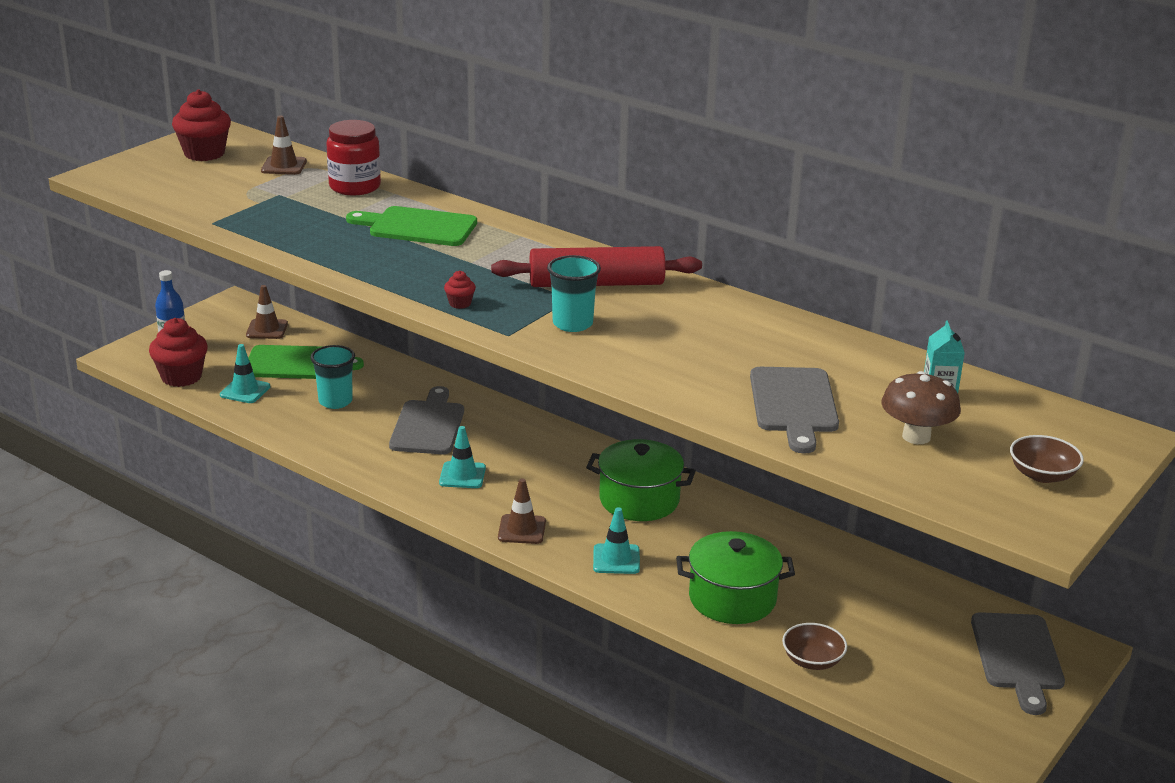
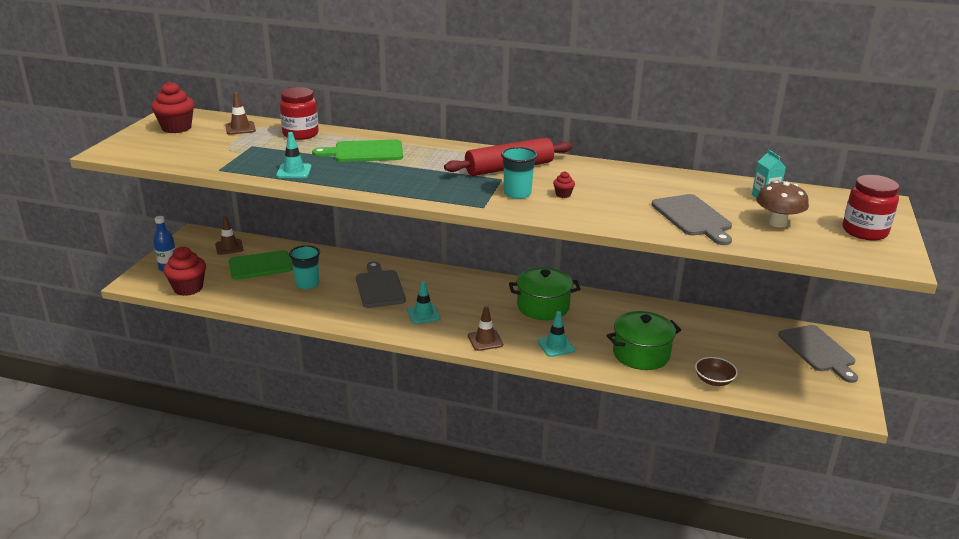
camera: 20 degrees left, 0 degrees up
turquoise traffic cone [220,344,270,403] -> turquoise traffic cone moved to [276,132,311,178]
red cupcake [444,270,476,309] -> red cupcake moved to [553,171,575,198]
brown bowl [1010,435,1084,483] -> red jar [843,175,899,240]

